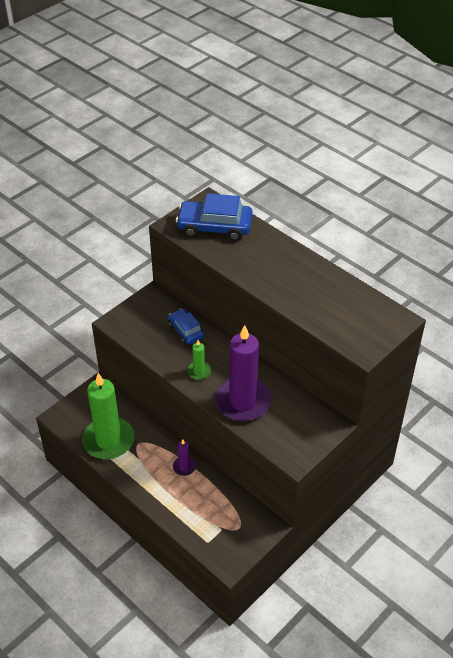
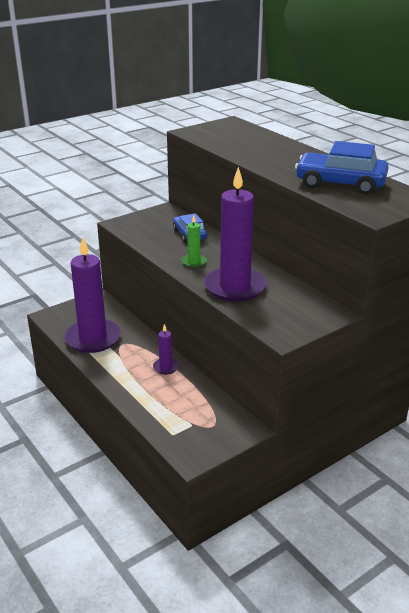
camera: 10 degrees right, 15 degrees down
green candle [82,373,135,459] -> purple candle [64,237,121,353]
blue car [176,193,253,241] -> blue car moved to [295,141,389,195]

